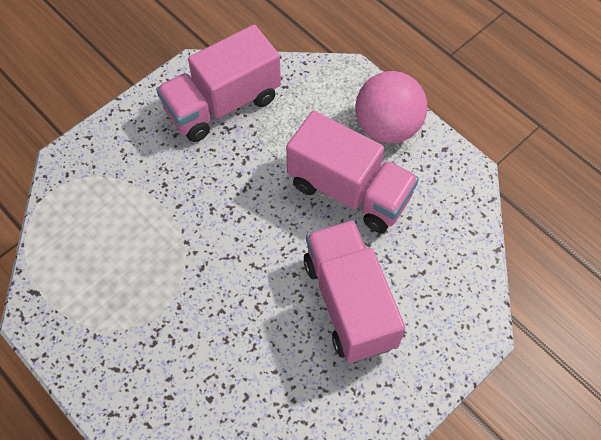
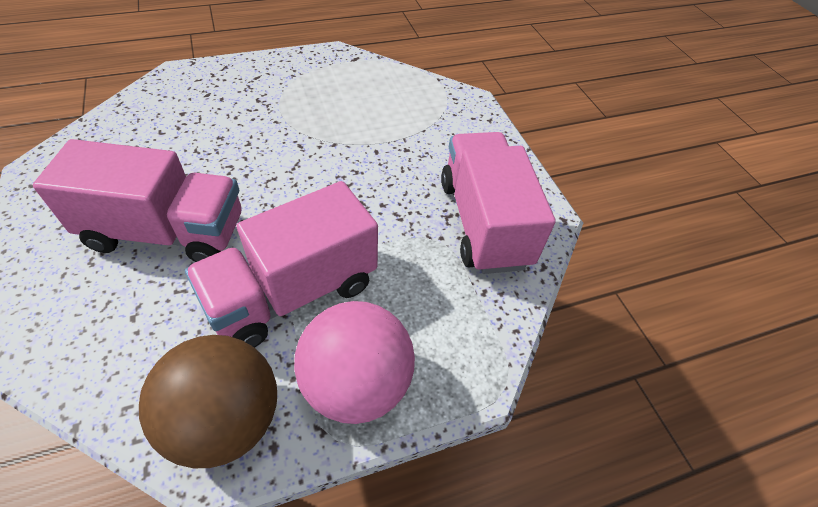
camera: 110 degrees right, 10 degrees down
none -> brown ball [139,335,277,468]

